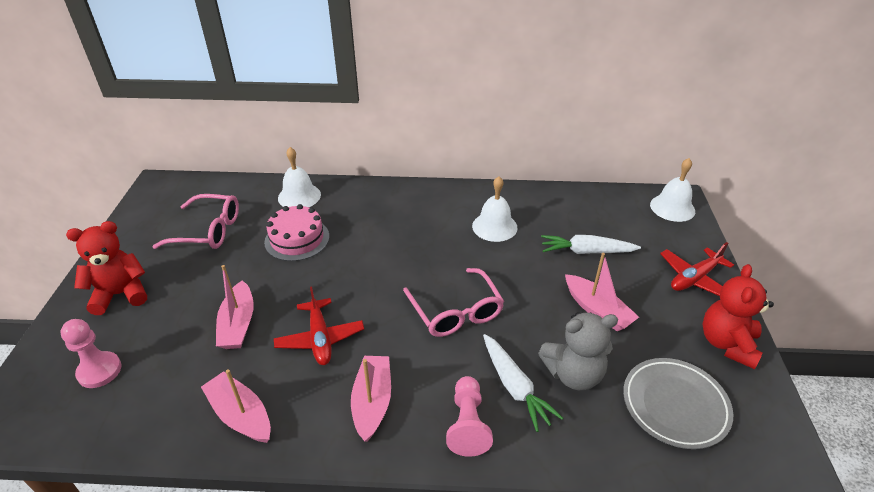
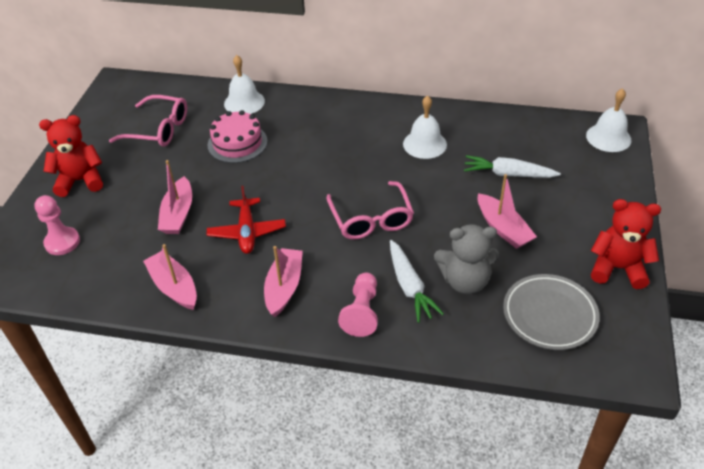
camera: 10 degrees right, 5 degrees up
red plane [660,242,734,296] -> none
red teddy bear [703,264,774,369] -> red teddy bear turned 75 degrees clockwise [591,199,661,289]

